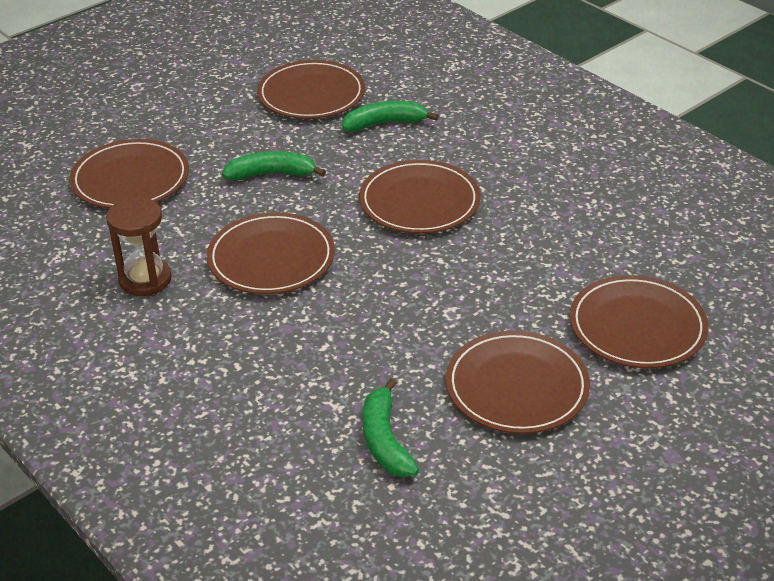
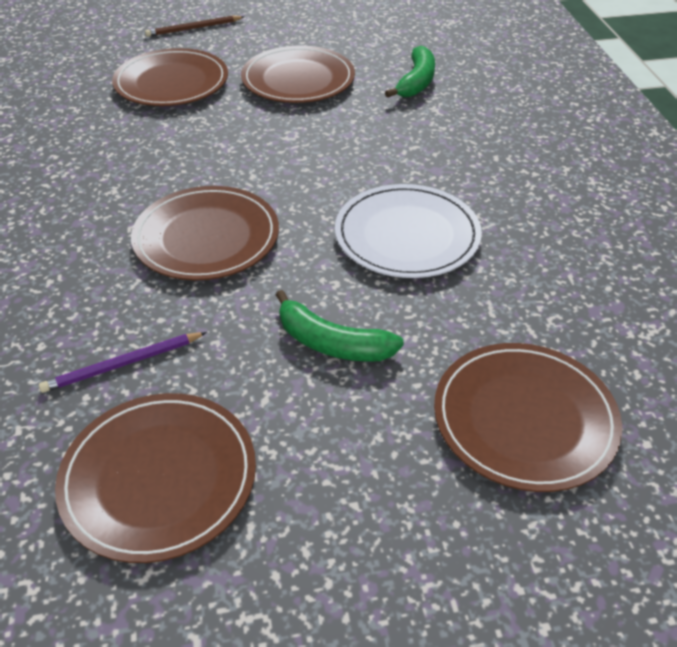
camera: 150 degrees left, 5 degrees up
brown hourglass [106,197,172,296] -> none
brown plate [207,212,335,294] -> white plate [335,184,482,278]
green banana [342,100,439,132] -> purple pencil [39,332,207,393]
none -> brown pencil [145,16,244,37]

